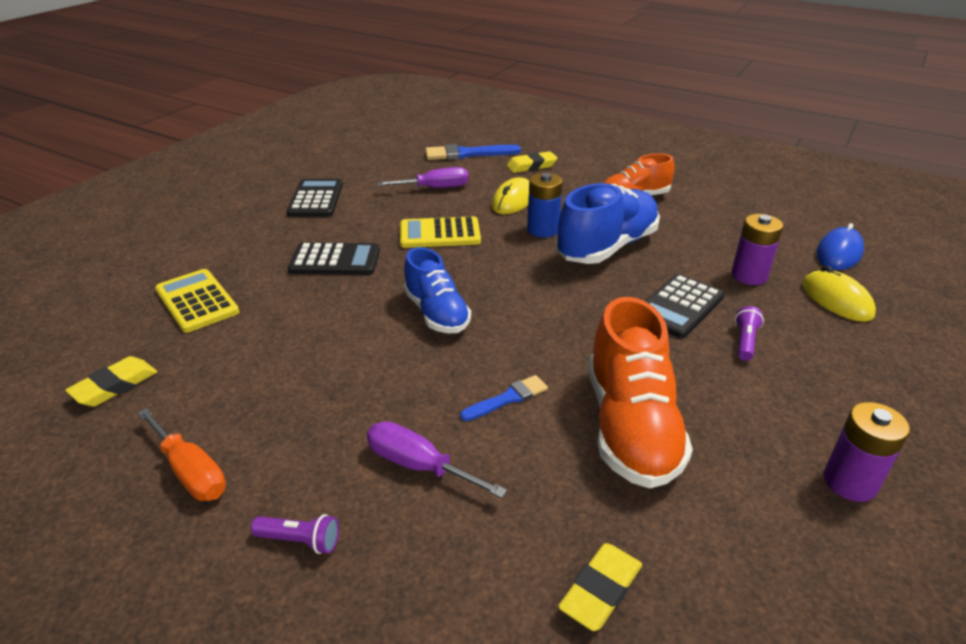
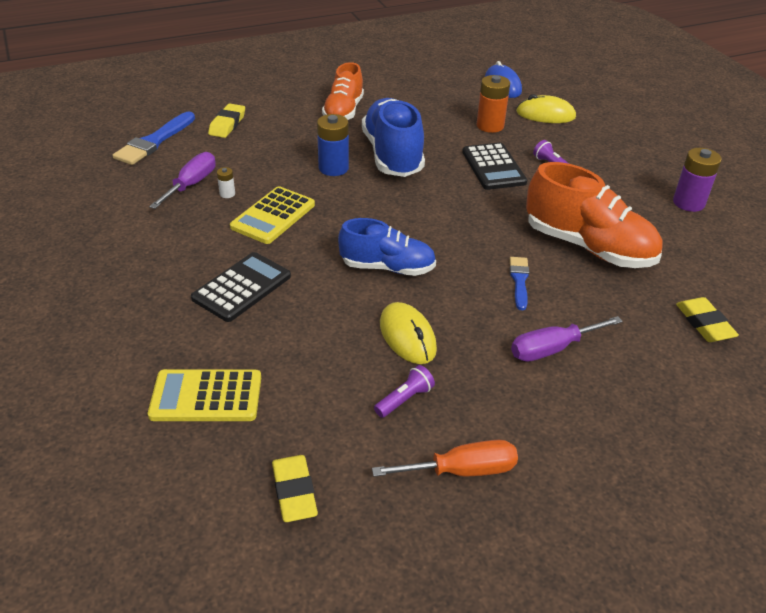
camera: 55 degrees left, 5 degrees up
purple flashlight [251,514,339,554] -> purple flashlight moved to [374,365,435,418]
black calculator [287,179,343,217] -> none
yellow mouse [491,177,529,214] -> yellow mouse moved to [380,302,437,364]
purple battery [731,214,783,285] -> orange battery [477,75,510,133]
none -> white battery [217,167,235,198]

